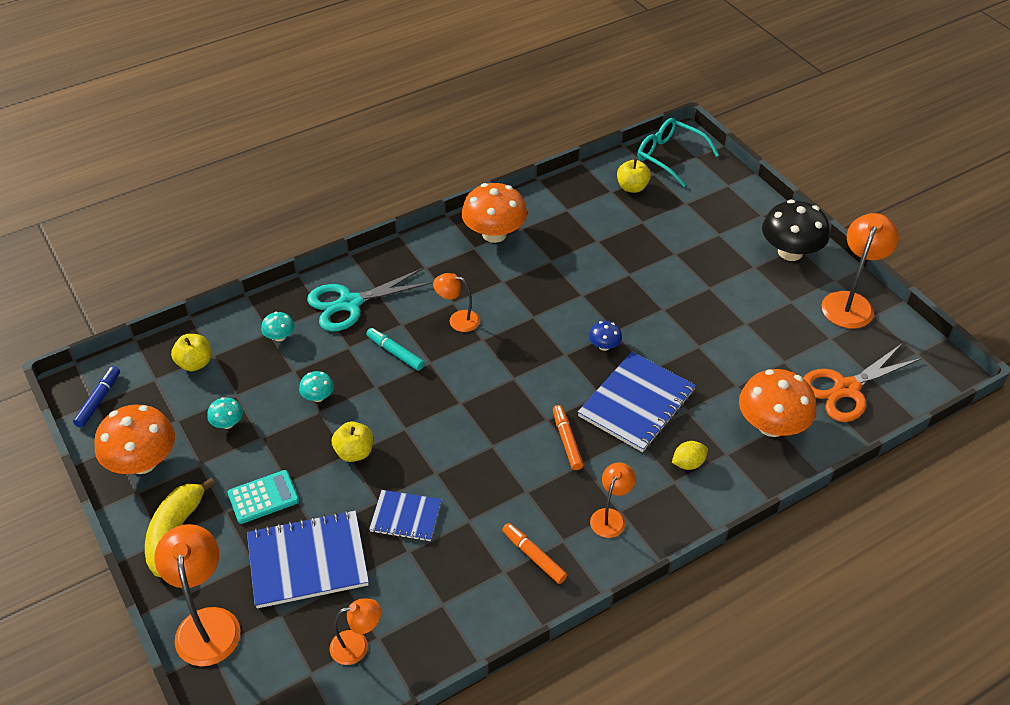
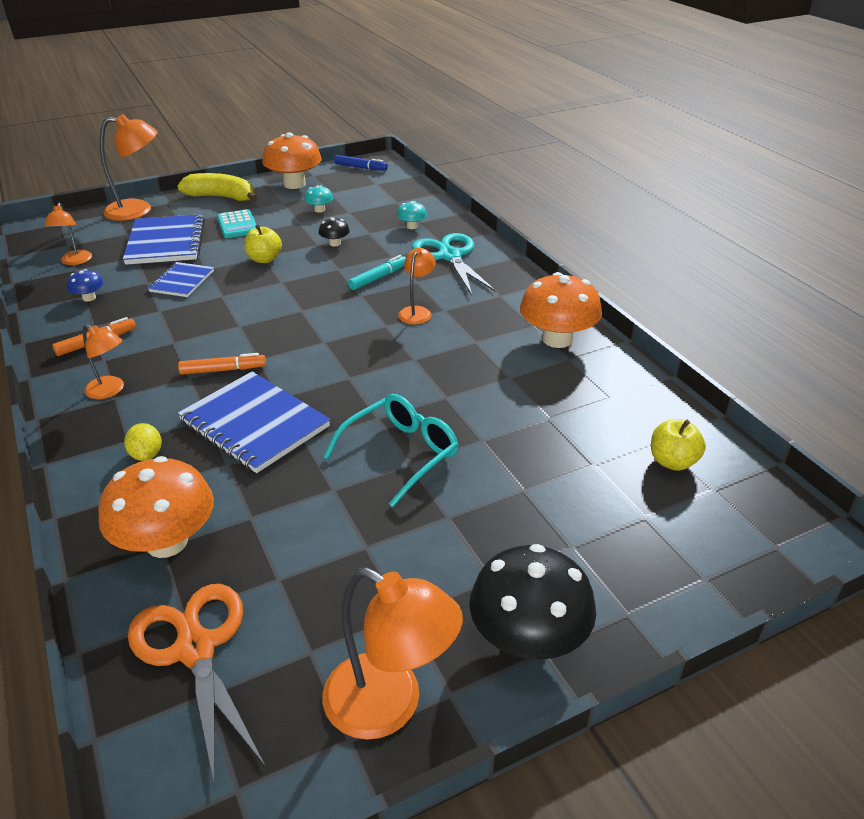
camera: 95 degrees right, 10 degrees down
yellow apple [171,334,211,371] -> none
turquoise mushroom [299,371,334,402] -> black mushroom [319,218,350,247]
blue mushroom [589,321,622,351] -> blue mushroom moved to [67,269,103,302]
turquoise glasses [637,118,719,187] -> turquoise glasses moved to [323,394,459,507]

